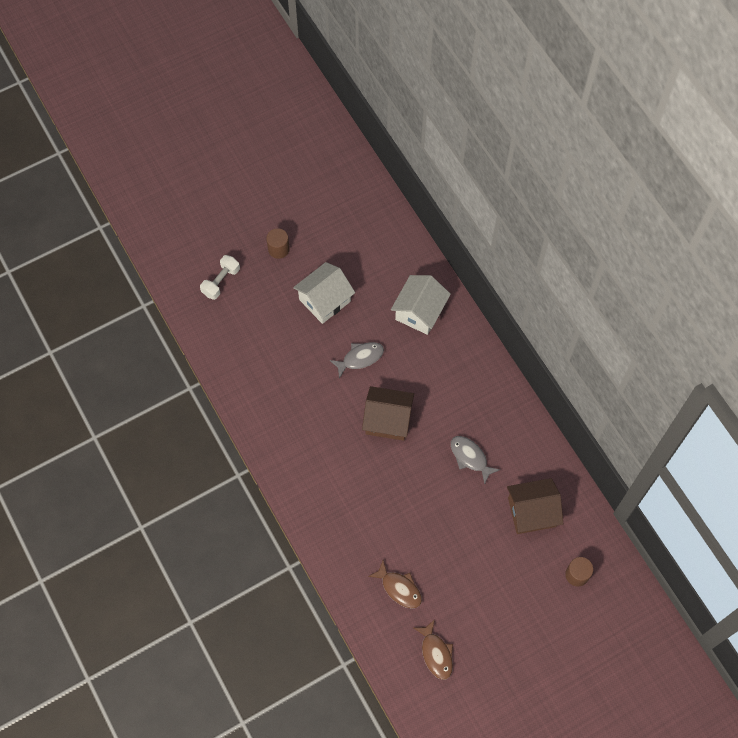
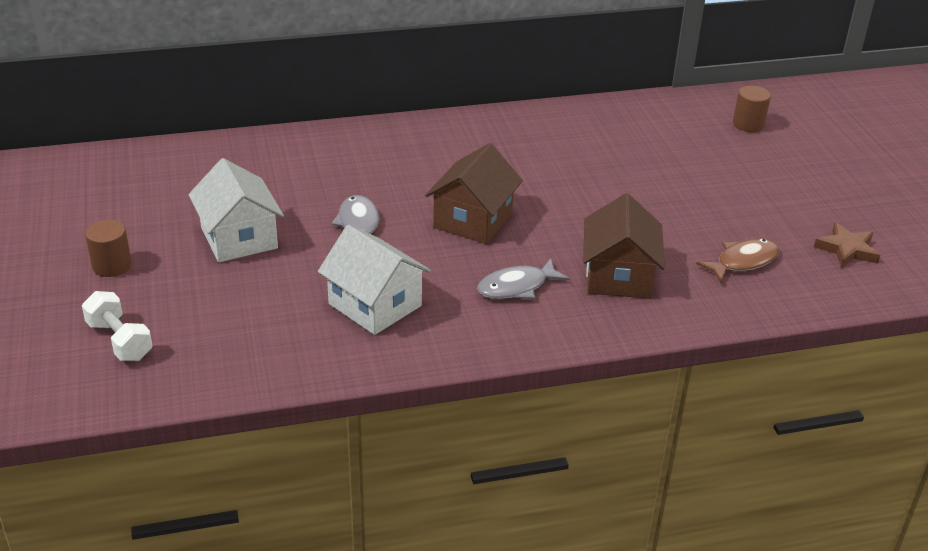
camera: 75 degrees left, 30 degrees down
white house [391,275,451,335] -> white house moved to [318,225,431,335]
brown fish [414,619,453,680] -> brown star [814,222,880,267]
grey fish [451,436,500,485] -> grey fish moved to [477,258,570,299]
brown house [507,478,563,534] -> brown house moved to [583,193,665,299]

